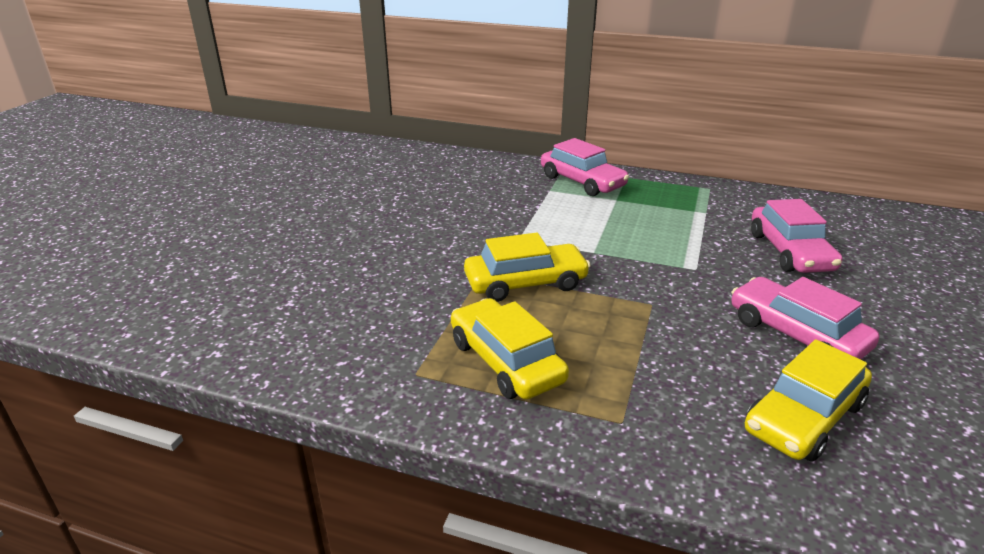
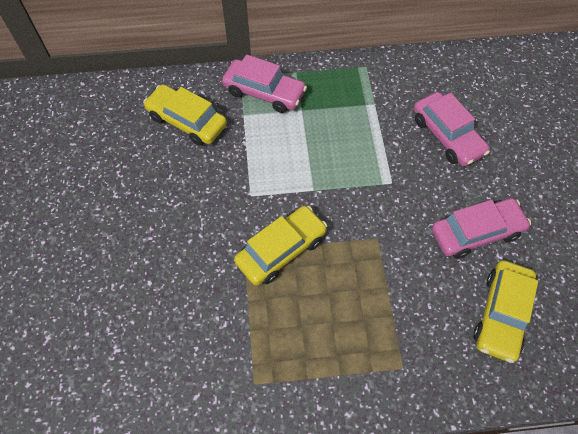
camera: 25 degrees left, 30 degrees up
yellow car [451,298,569,400] -> yellow car moved to [143,84,227,146]
pink car [731,277,879,359] -> pink car turned 135 degrees clockwise [432,198,531,259]

